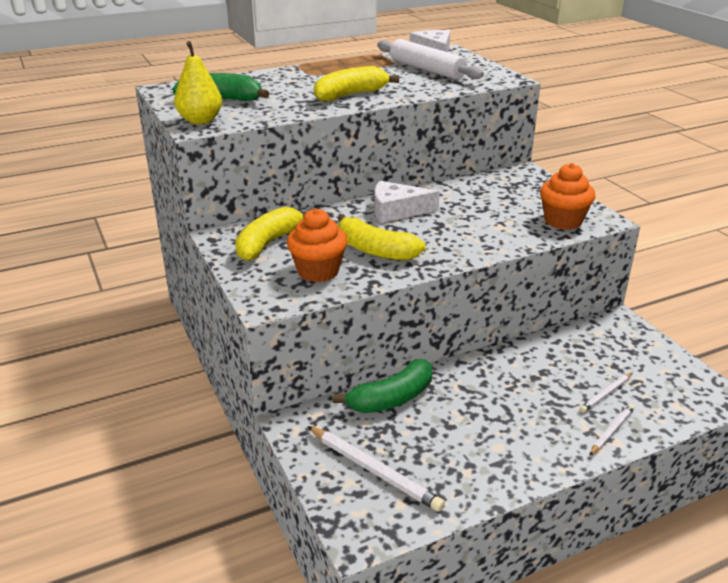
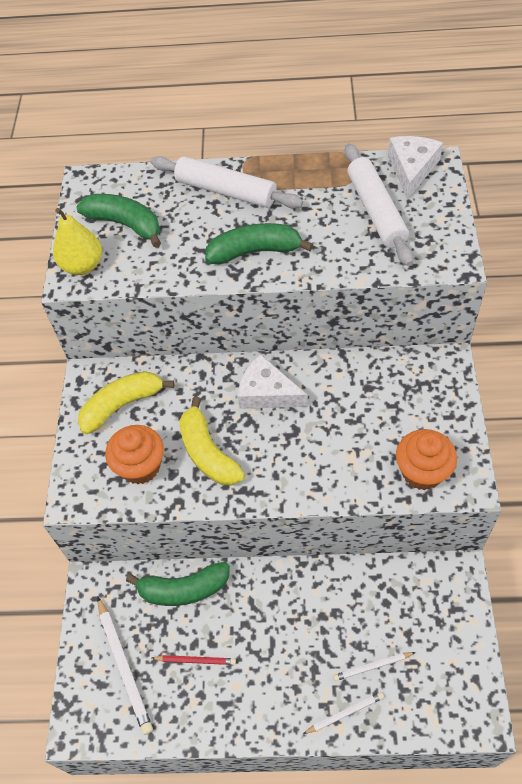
camera: 30 degrees right, 25 degrees up
yellow banana [314,66,399,101] -> green banana [205,223,313,264]
none -> white rolling pin [151,156,303,209]
none -> red pencil [152,655,236,665]

